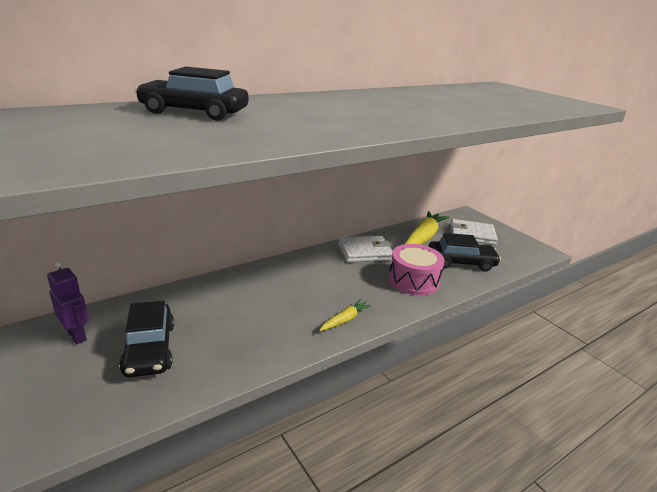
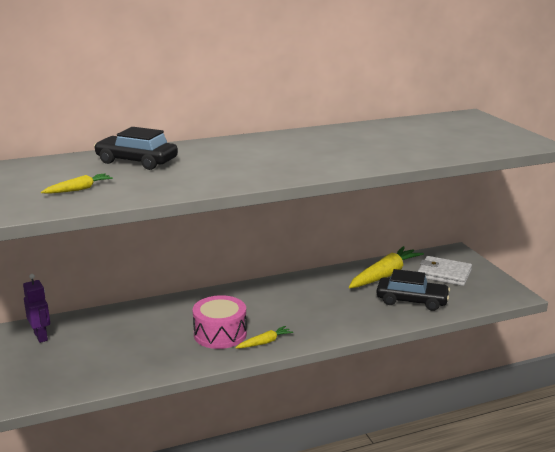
camera: 15 degrees right, 5 degrees down
black car [119,301,174,377] -> none
white wallet [338,236,393,262] -> none
pink drum [389,244,445,295] -> pink drum moved to [193,295,247,349]
none -> yellow carrot [41,173,113,194]

